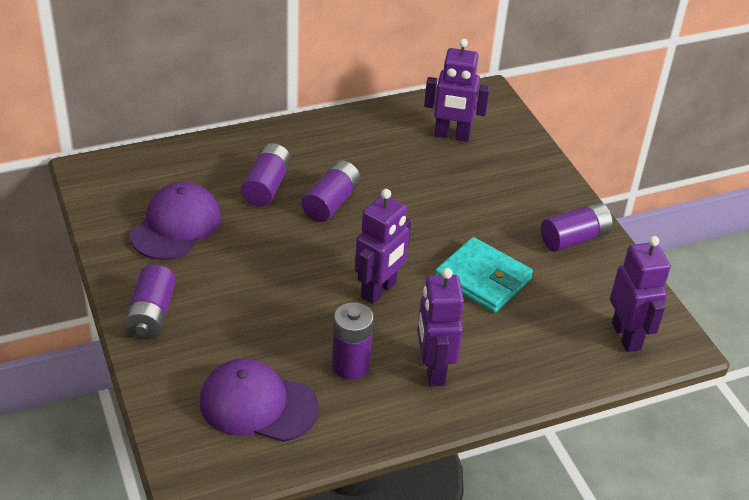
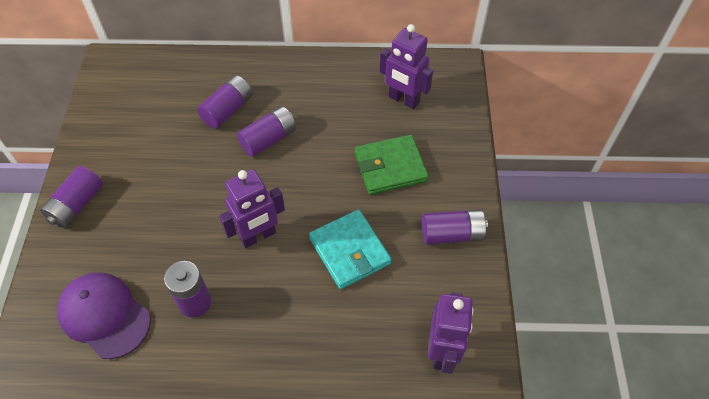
camera: 25 degrees right, 15 degrees up
purple cap [130,182,221,260] -> none
purple robot [417,268,464,386] -> none
none -> green wallet [355,135,429,195]

